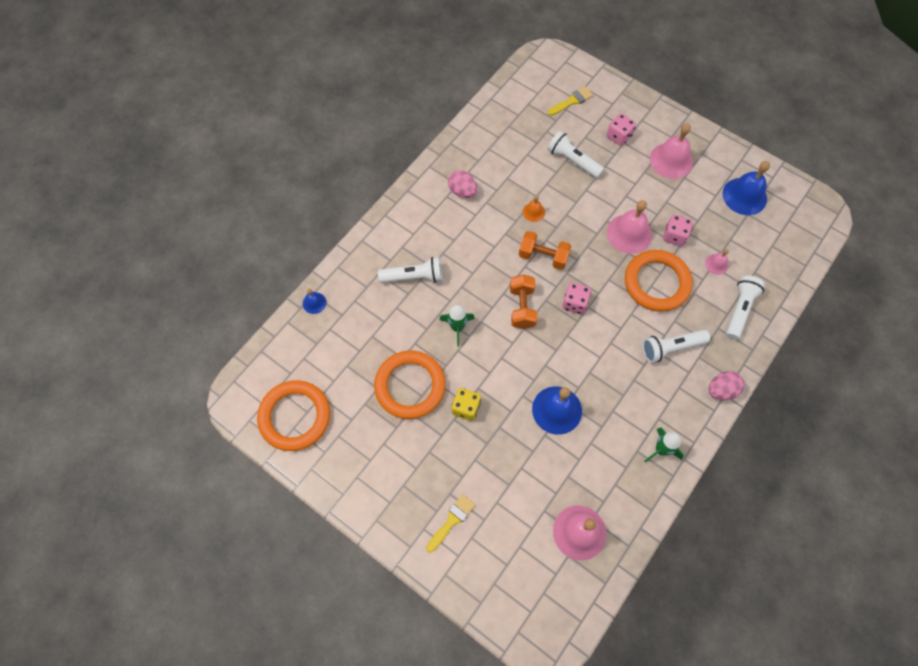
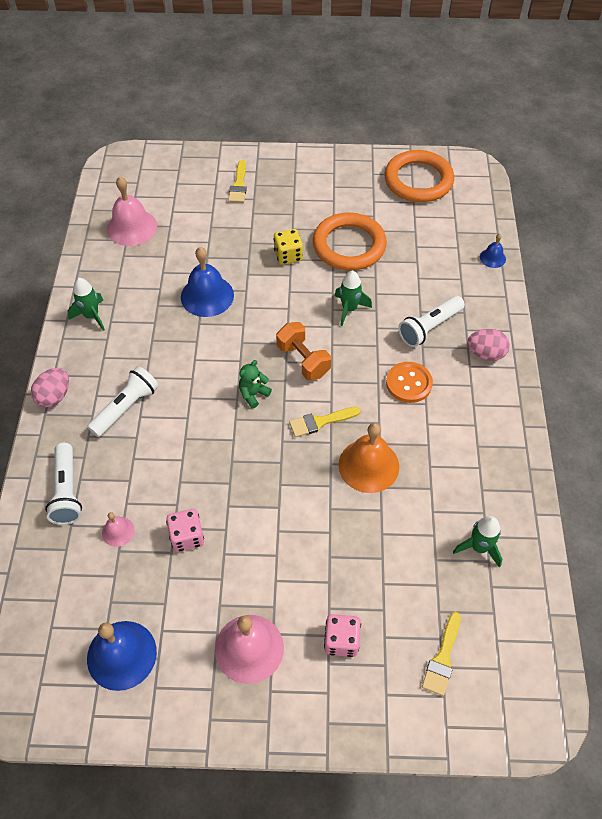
camera: 145 degrees right, 10 degrees down
pink egg [448,170,477,198] -> pink egg moved to [467,329,510,361]
orange dumbbell [519,231,571,270] -> yellow brush [289,407,361,437]
orange bell [523,195,545,222] -> orange bell [338,423,399,493], size x1.98
white flashlight [547,131,604,178] -> none
pink dice [562,282,591,314] -> green teddy bear [239,360,272,408]
pink bell [607,200,652,254] -> none
orange ring [625,250,693,312] -> none
none -> orange button [386,362,433,403]
none -> green rocket [453,516,502,568]

